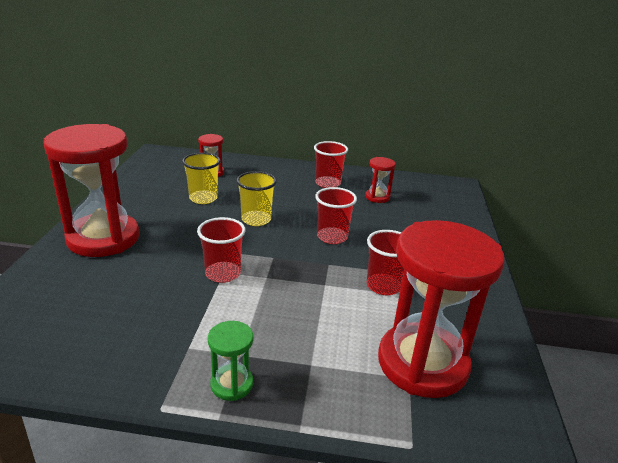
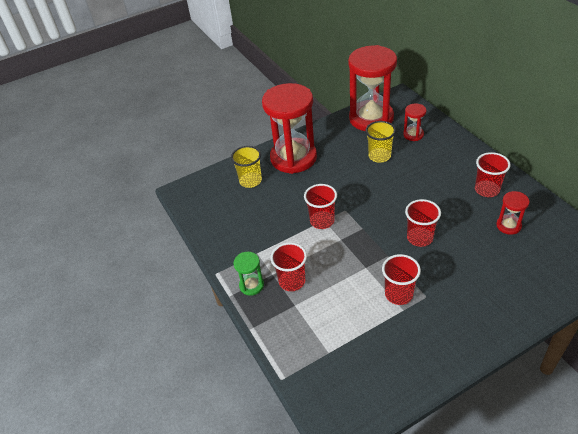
camera: 60 degrees right, 15 degrees up
yellow cup [236,171,277,226] -> yellow cup moved to [231,146,262,188]
red hourglass [378,220,504,398] -> red hourglass moved to [348,45,397,131]
none -> red cup [271,242,307,291]

